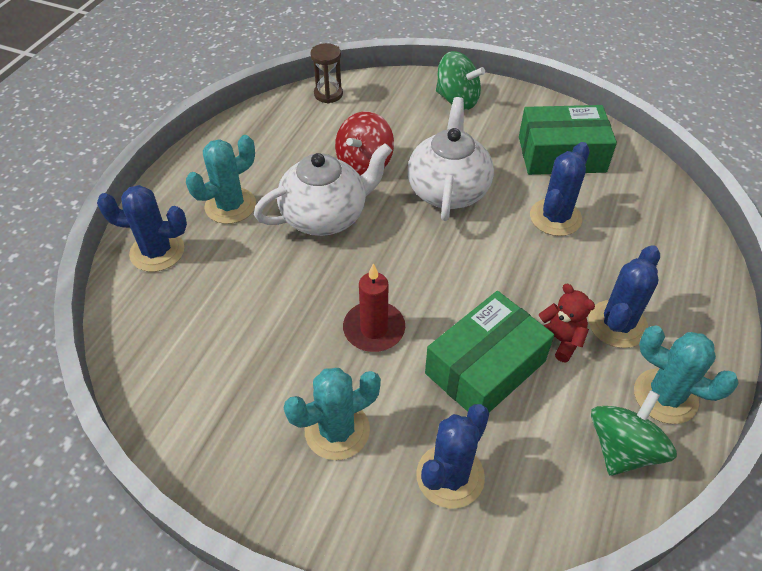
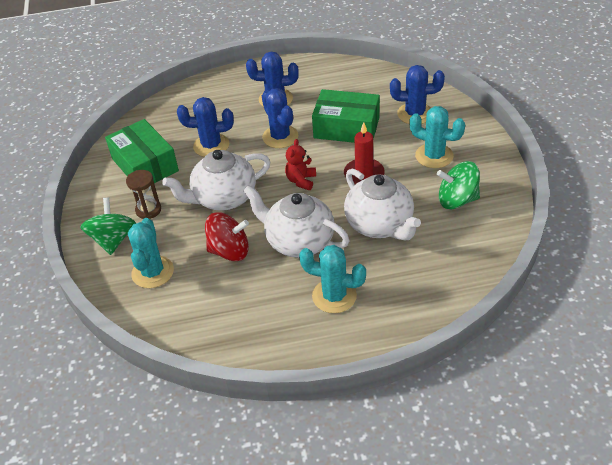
camera: 120 degrees left, 5 degrees down
blue cactus [97,185,187,272] -> blue cactus moved to [262,88,298,148]
brown hourglass [310,43,343,103] -> brown hourglass moved to [126,170,161,219]
red teddy bear [539,284,595,362] -> red teddy bear moved to [285,139,316,190]
green spinning top [591,390,677,476] -> green spinning top moved to [437,161,480,209]
turquoise cactus [634,325,739,424] -> turquoise cactus moved to [128,218,174,288]
none -> white teapot [344,169,421,241]

